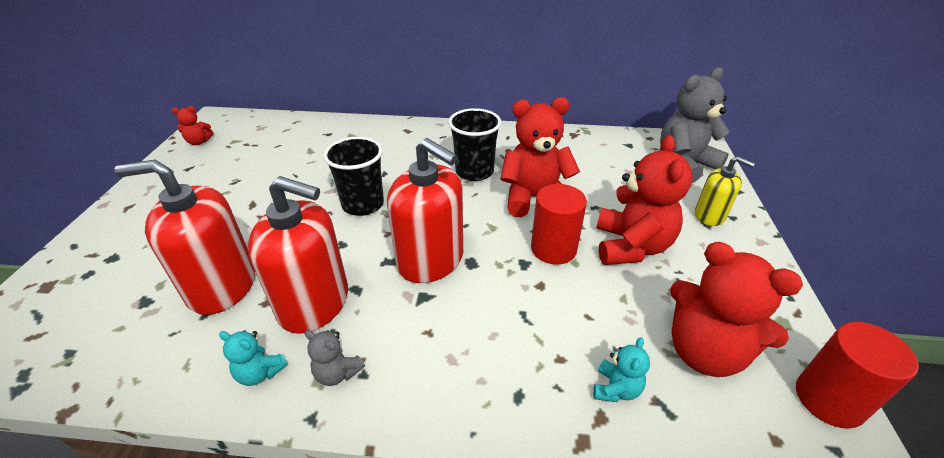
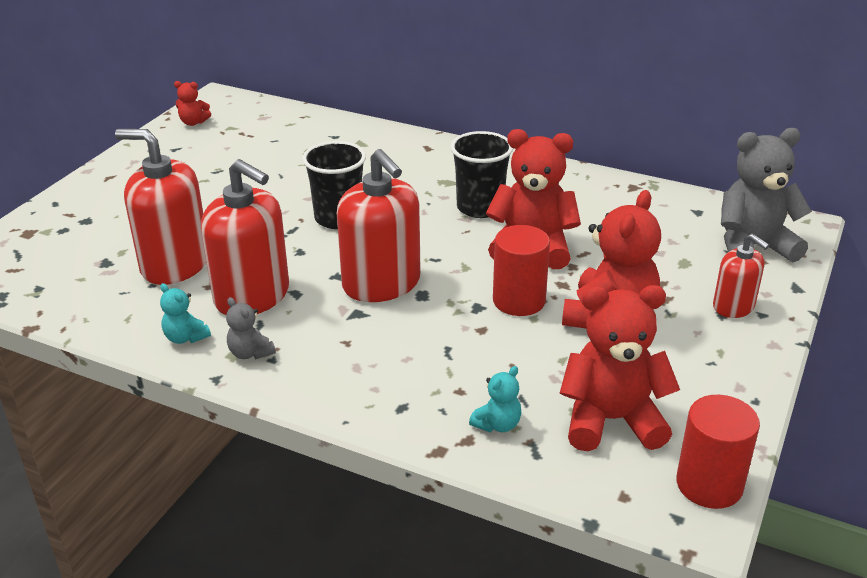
camera: 20 degrees right, 5 degrees down
red teddy bear [670,242,803,377] -> red teddy bear turned 120 degrees clockwise [560,285,680,451]
yellow soap dispenser [695,156,755,226] -> red soap dispenser [713,234,769,318]

